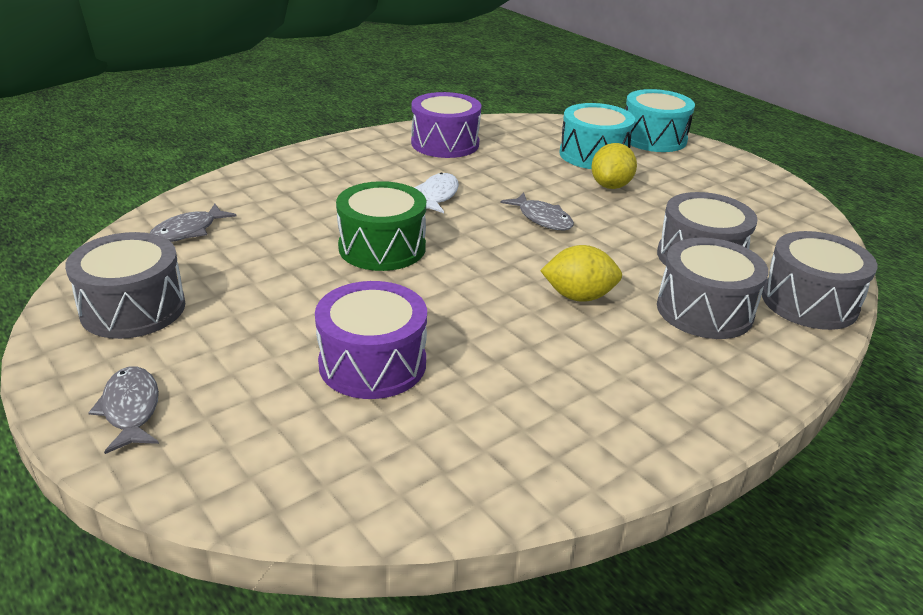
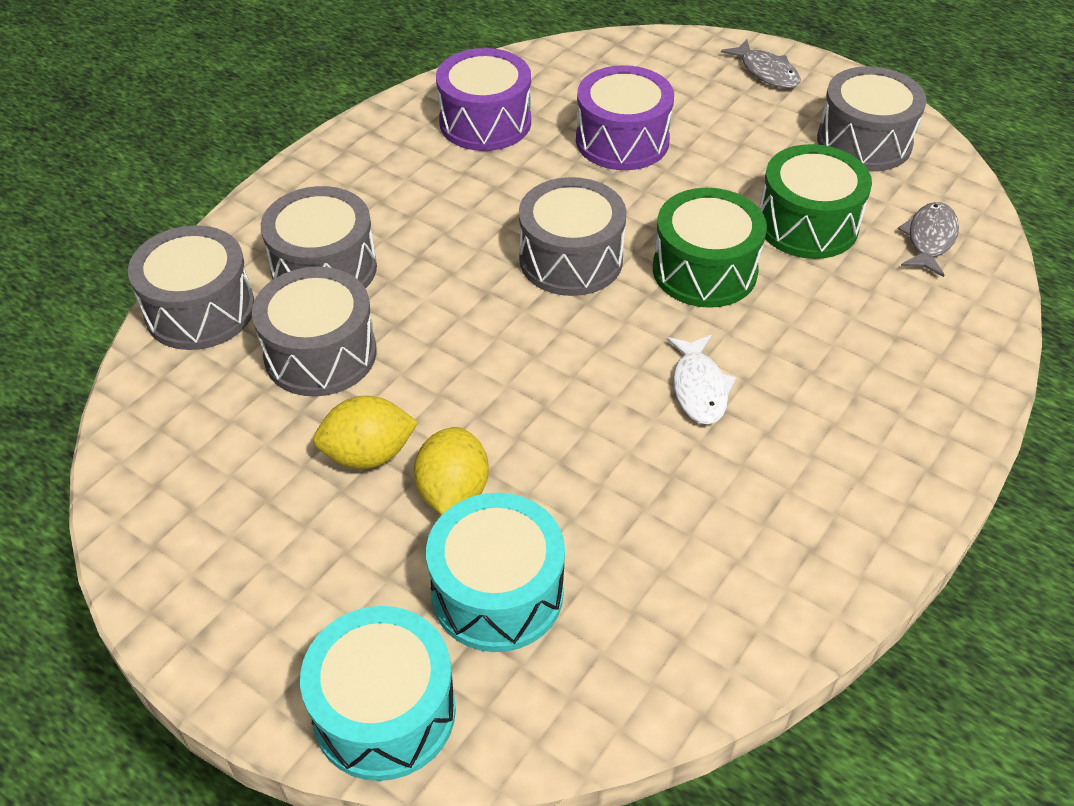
camera: 165 degrees right, 15 degrees up
purple drum [411,92,481,158] -> purple drum moved to [436,48,531,151]
grey fish [501,193,574,231] -> none
yellow lemon [540,245,622,302] -> yellow lemon moved to [313,396,418,469]
none -> grey drum [519,177,626,296]
none -> green drum [759,144,872,259]

